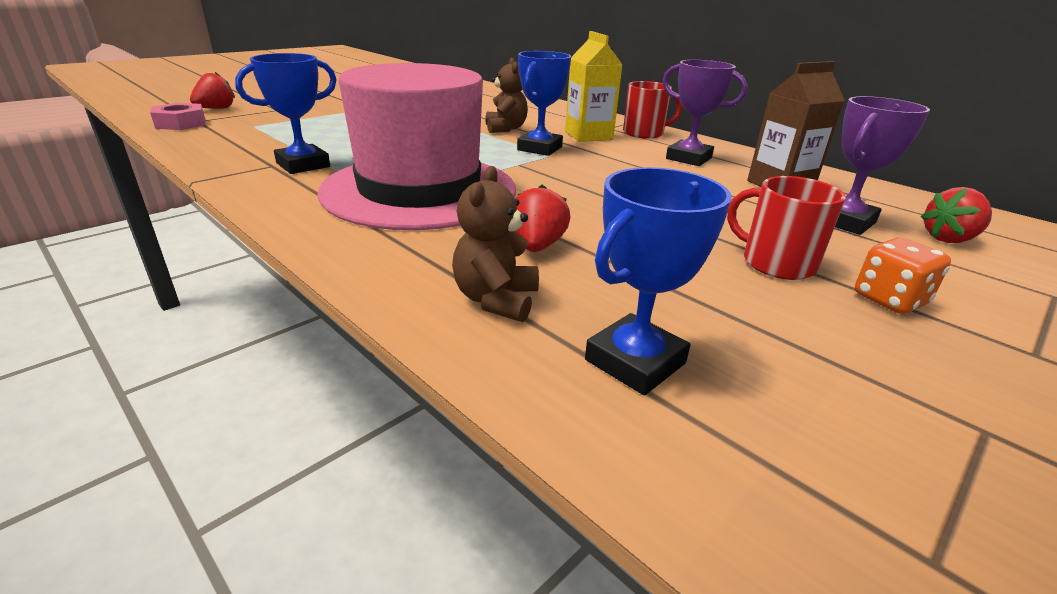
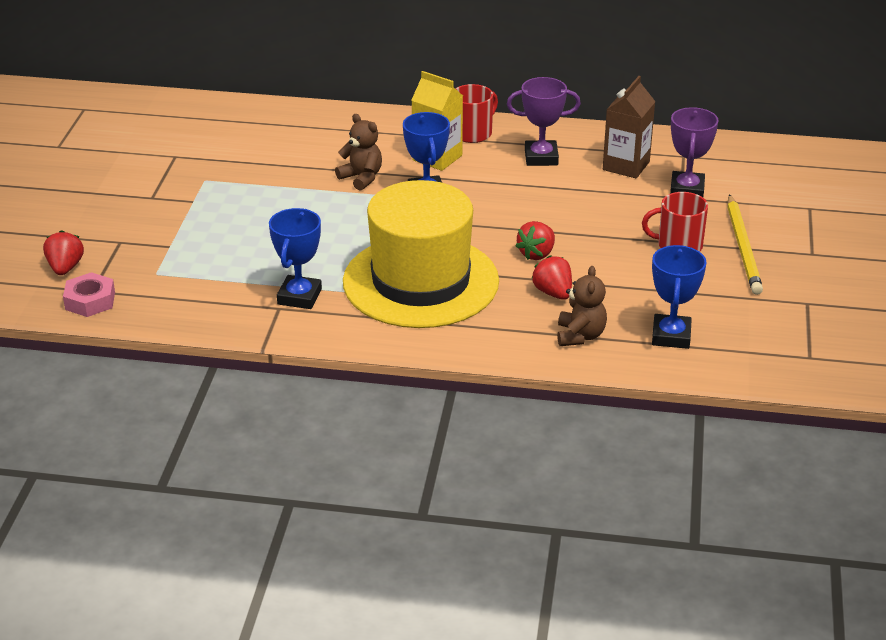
camera: 35 degrees left, 5 degrees up
pink hat [317,63,516,230] -> yellow hat [343,180,499,328]
brown teddy bear [452,166,539,322] -> brown teddy bear turned 150 degrees counterclockwise [557,266,607,346]
orange dice [855,237,951,314] -> yellow pencil [727,194,763,295]
red strawberry [921,187,992,243] -> red strawberry moved to [516,221,555,260]

